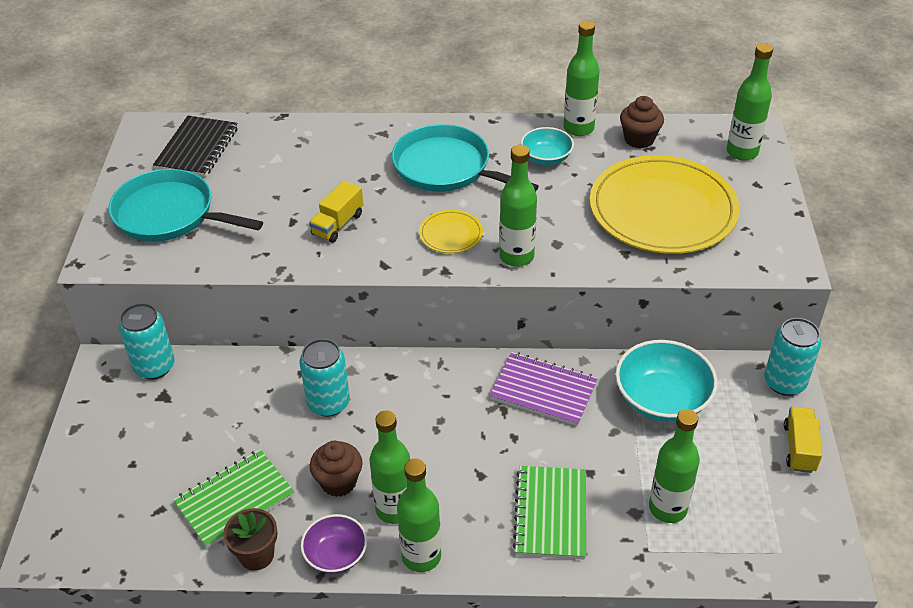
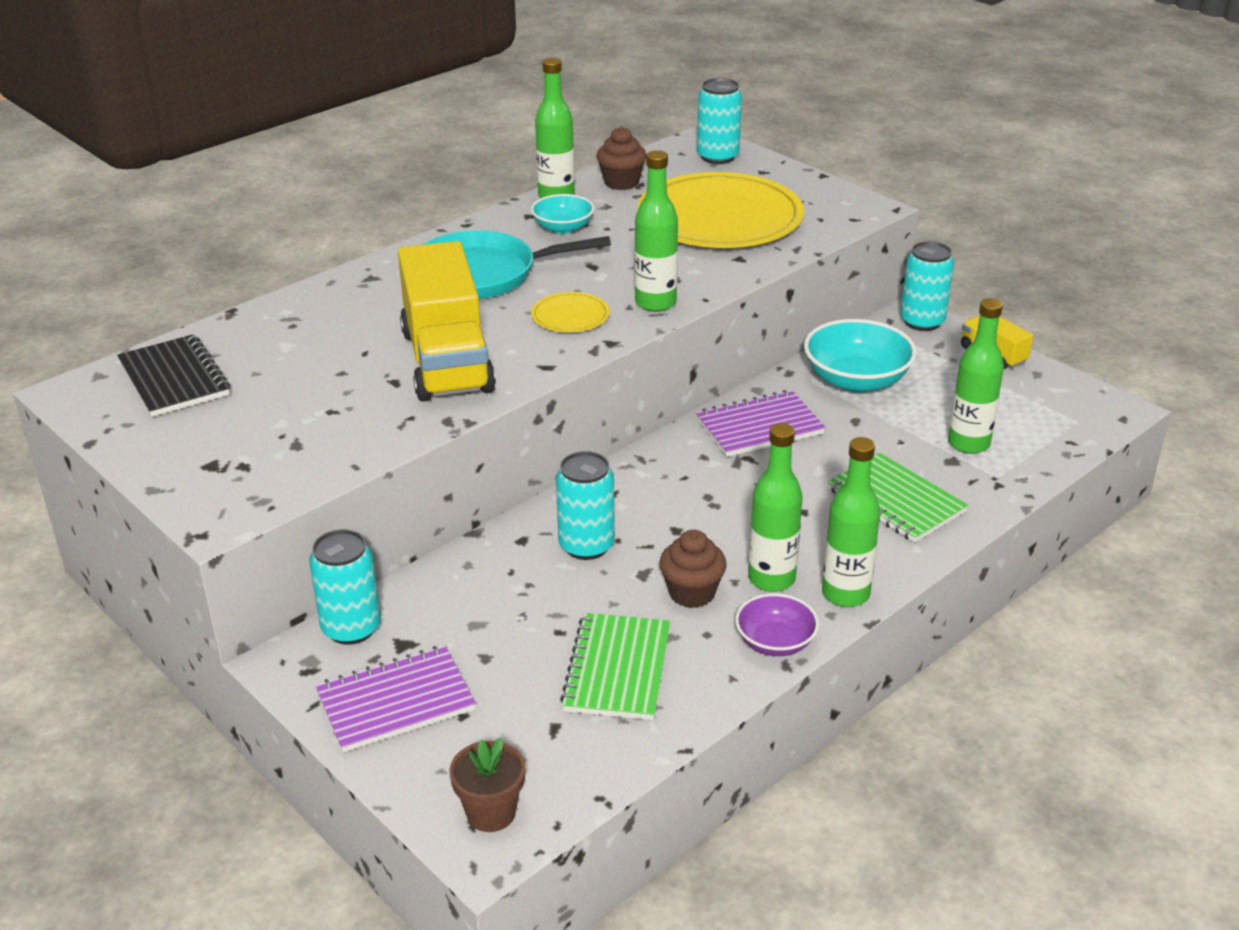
camera: 45 degrees left, 10 degrees down
turquoise pan [109,169,263,242] -> none
brown flower pot [223,508,278,571] -> brown flower pot moved to [449,737,526,832]
yellow truck [309,180,363,243] -> yellow truck [398,241,496,402], size x2.16
green bottle [727,43,773,161] -> turquoise can [697,78,742,164]
none -> purple notebook [316,645,476,752]

